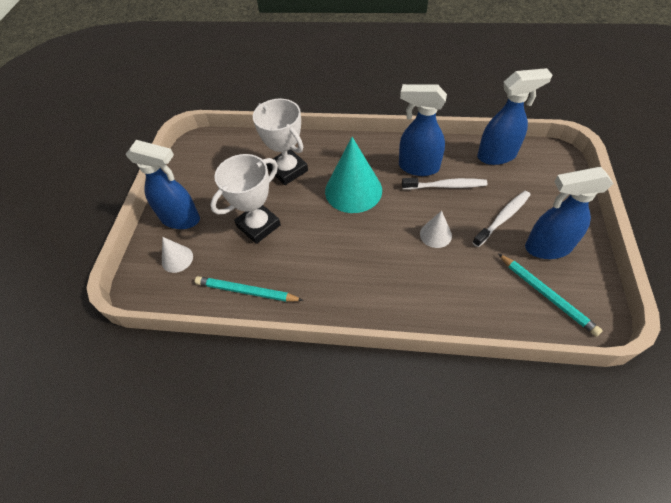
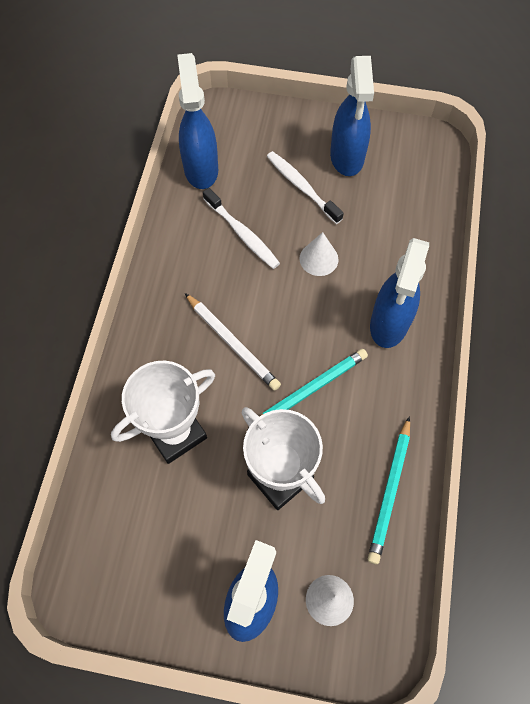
camera: 90 degrees left, 10 degrees up
turquoise cone [325,137,382,213] -> white pencil [185,293,281,391]
blue spray bottle [399,84,447,176] -> blue spray bottle moved to [370,238,429,348]
white toothbrush [402,178,487,190] -> white toothbrush turned 135 degrees clockwise [203,188,280,269]
turquoise pencil [498,253,603,337] -> turquoise pencil moved to [247,349,368,430]

